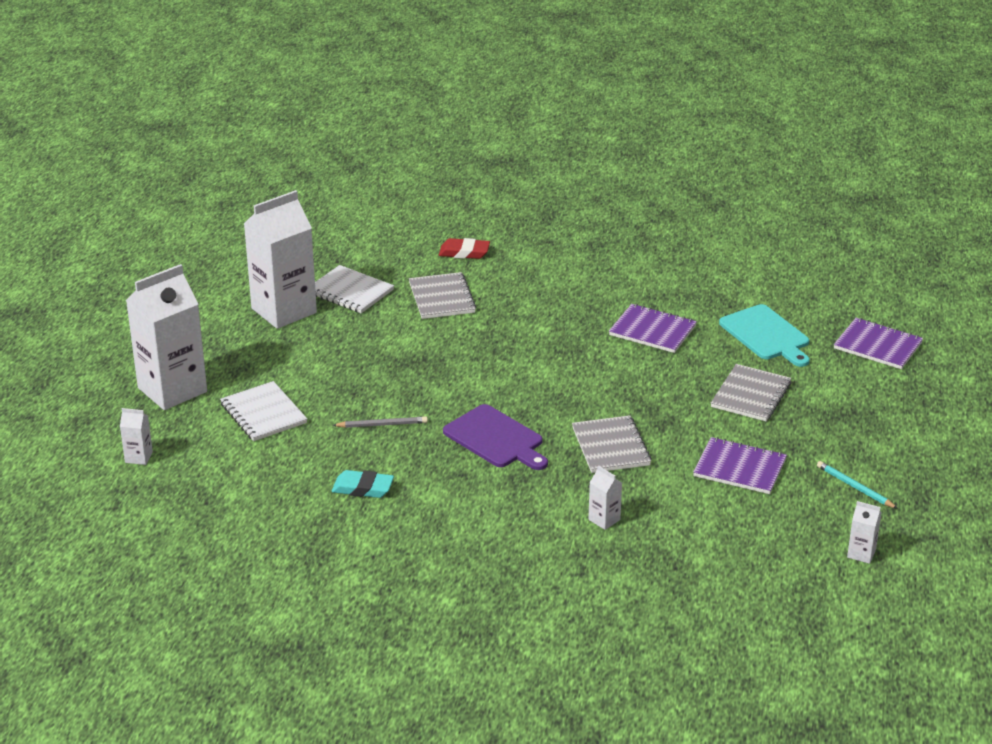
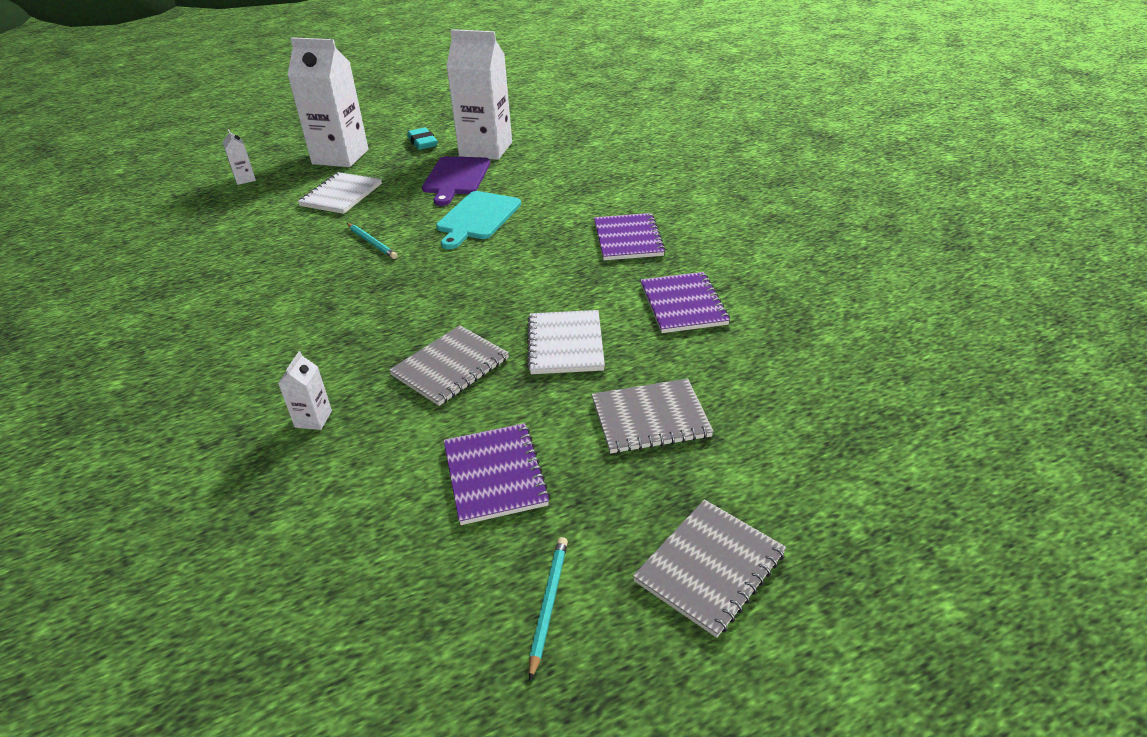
camera: 55 degrees right, 5 degrees up
white notebook [315,265,394,313] -> white notebook moved to [527,310,605,374]
grey pencil [332,416,428,428] -> turquoise pencil [347,223,397,259]
turquoise eraser [332,470,394,498] -> turquoise eraser moved to [407,127,438,150]
grey notebook [409,272,476,319] -> grey notebook moved to [633,499,786,638]
red eraser [439,238,490,259] -> none
purple cutting board [443,404,548,470] -> purple cutting board moved to [422,156,490,206]
turquoise cutting board [719,304,810,367] -> turquoise cutting board moved to [436,191,521,249]
purple notebook [834,318,923,369] -> purple notebook moved to [594,213,666,260]
white carton [847,501,882,564] -> none

